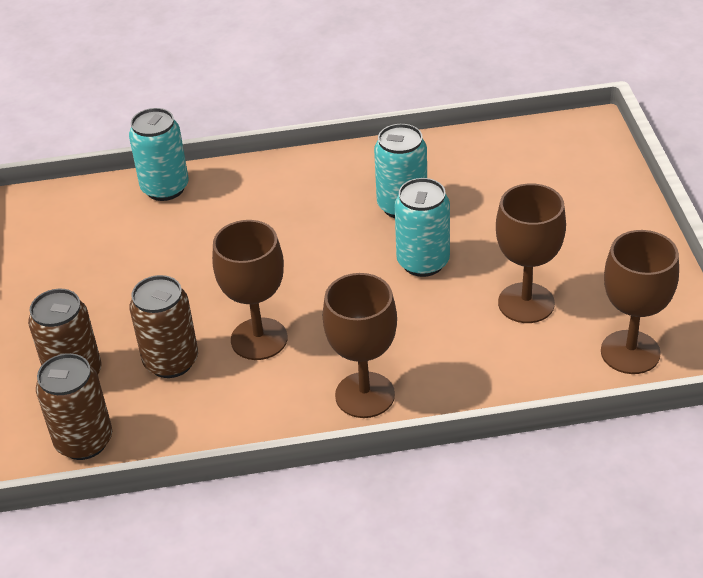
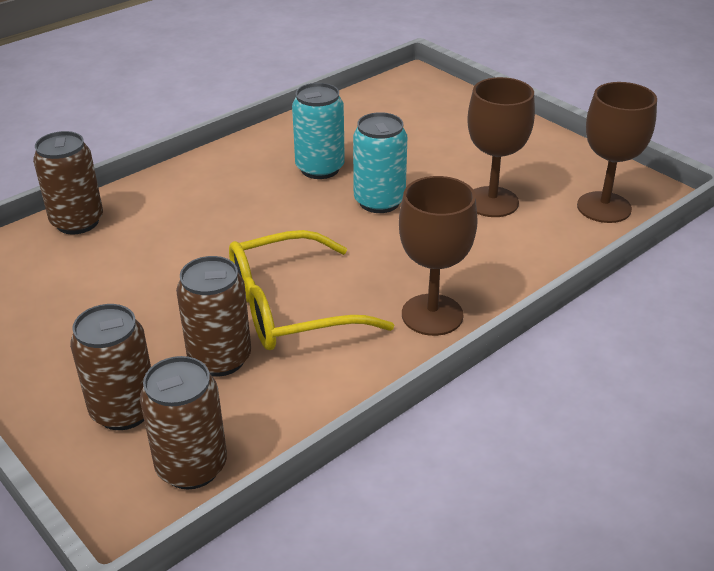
camera: 35 degrees left, 5 degrees down
turquoise can [129,108,189,201] -> brown can [33,131,103,234]
brown goblet [212,220,288,360] -> yellow glasses [229,230,394,350]

